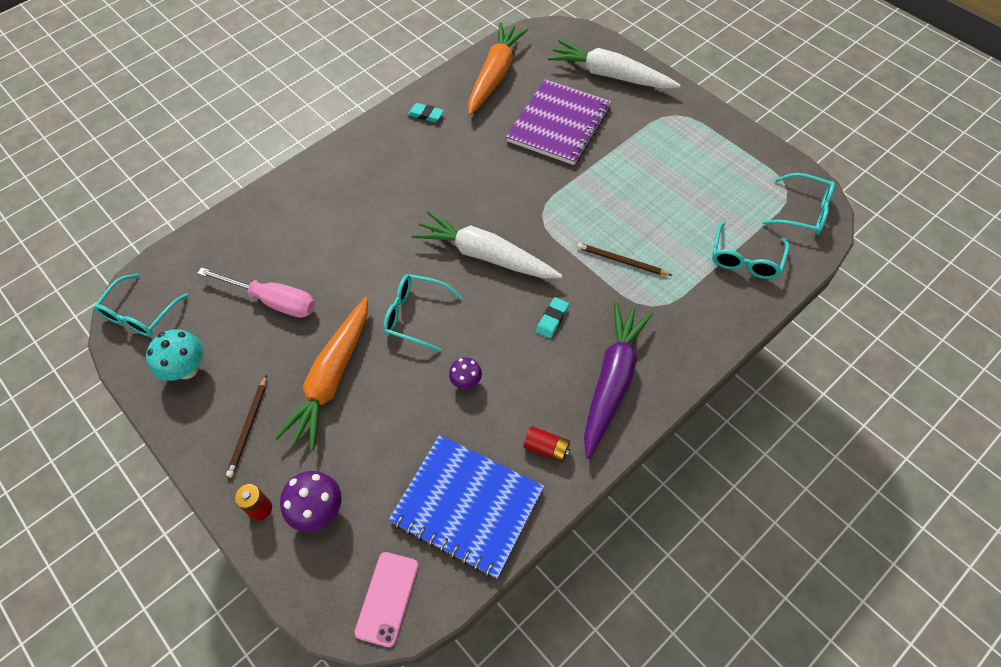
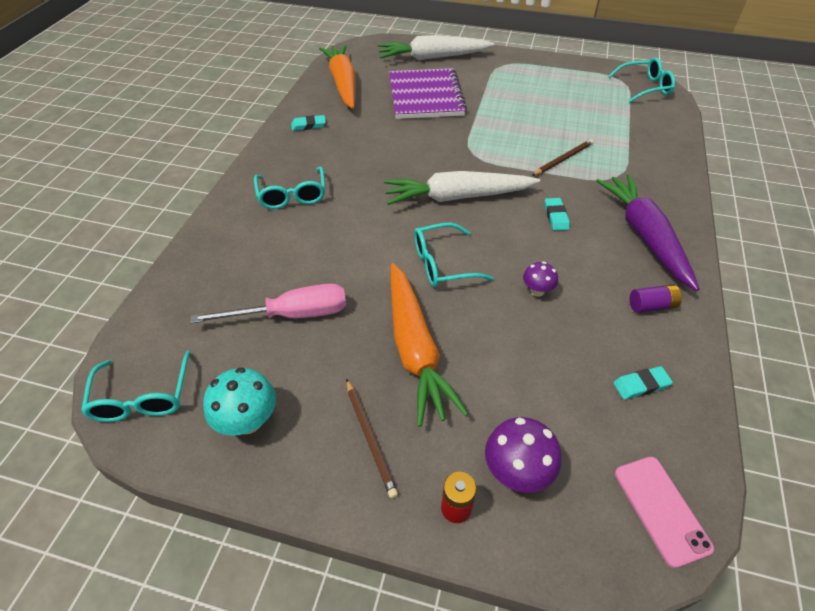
camera: 35 degrees left, 10 degrees down
blue notebook [389,435,544,579] -> turquoise eraser [613,366,673,400]
red battery [524,426,570,462] -> purple battery [630,284,682,313]
brown pencil [577,243,673,276] -> brown pencil turned 150 degrees clockwise [532,139,594,176]
turquoise glasses [712,222,789,279] -> turquoise glasses moved to [254,167,325,209]

